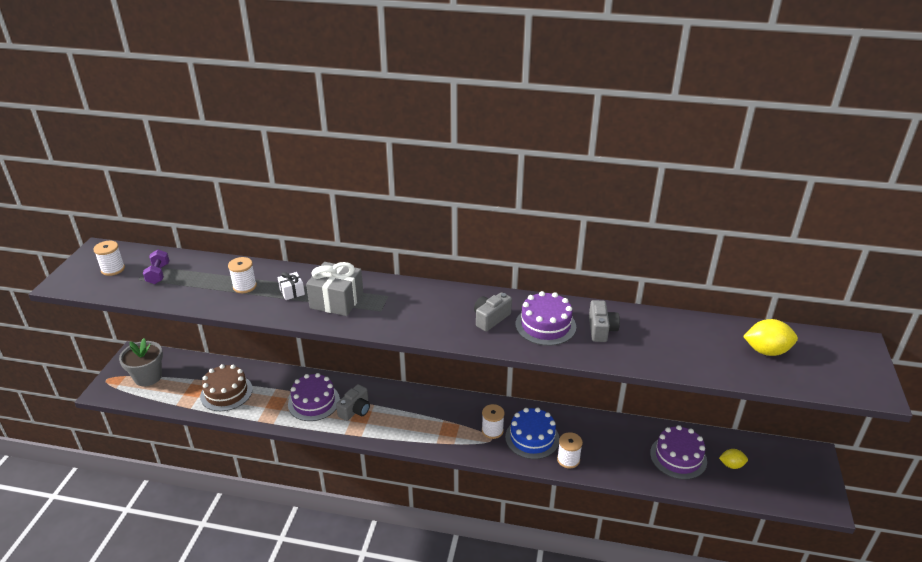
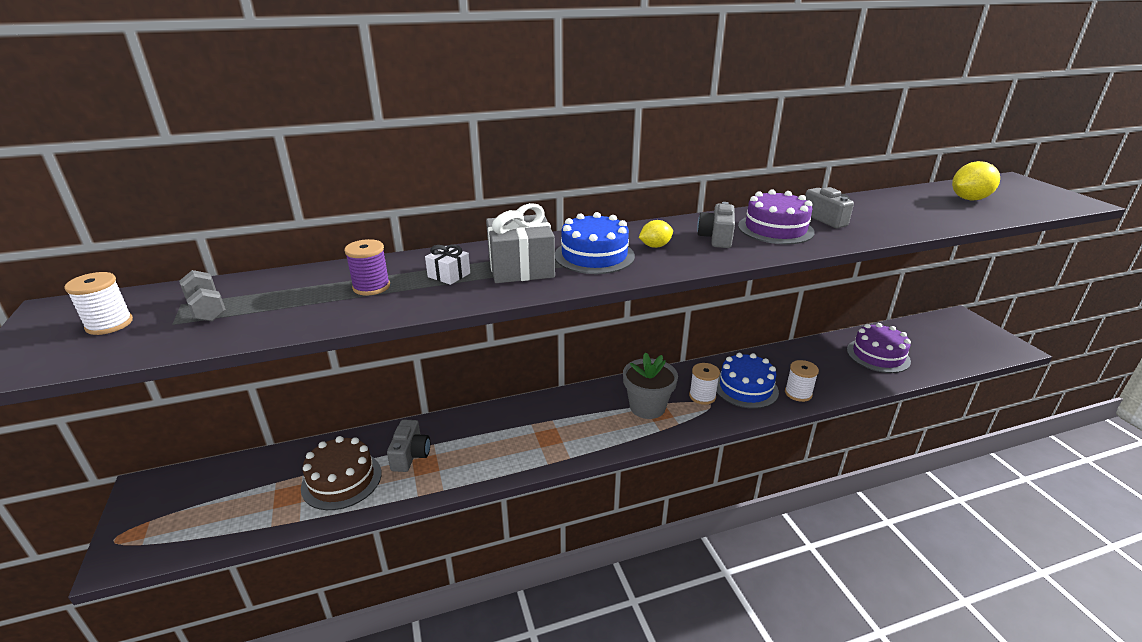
camera: 30 degrees left, 5 degrees down
grey flower pot [119,338,163,387] -> grey flower pot moved to [623,352,678,419]
purple dumbbell [143,249,170,284] -> grey dumbbell [179,270,226,321]
white spool [228,257,257,293] -> purple spool [344,239,390,296]
purple cake [288,373,340,421] -> none
grey camera [336,384,370,421] -> grey camera moved to [387,420,430,472]
yellow lemon [719,449,748,469] -> yellow lemon moved to [639,220,673,248]
none -> blue cake [555,212,635,274]

